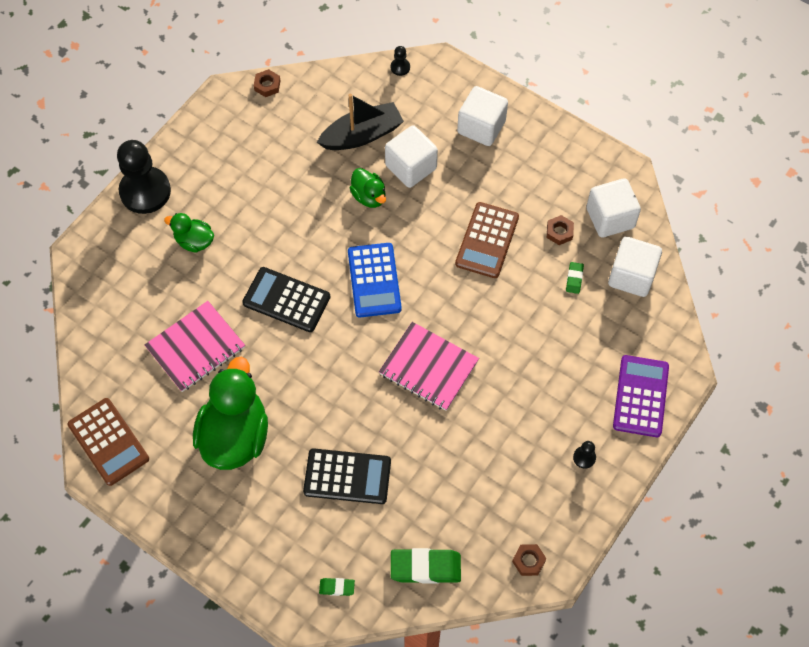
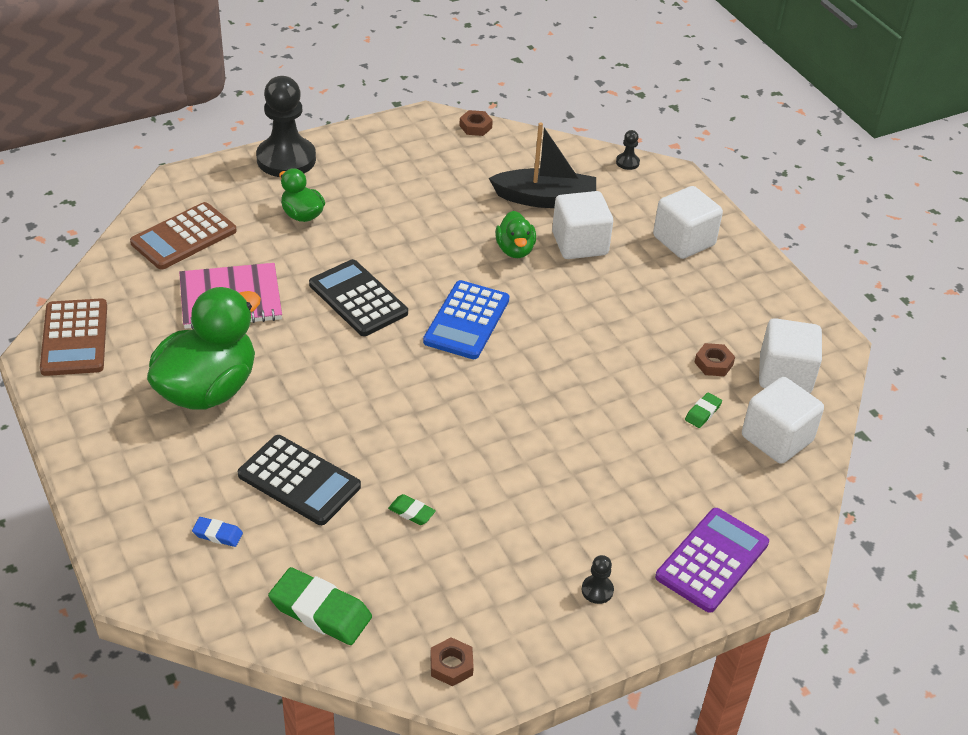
camera: 25 degrees right, 20 degrees down
green eraser [319,578,355,596] -> green eraser moved to [388,494,436,525]
pink notebook [379,322,479,411] -> none
brown calculator [455,202,519,278] -> brown calculator moved to [130,202,237,270]
none -> blue eraser [192,517,243,547]

